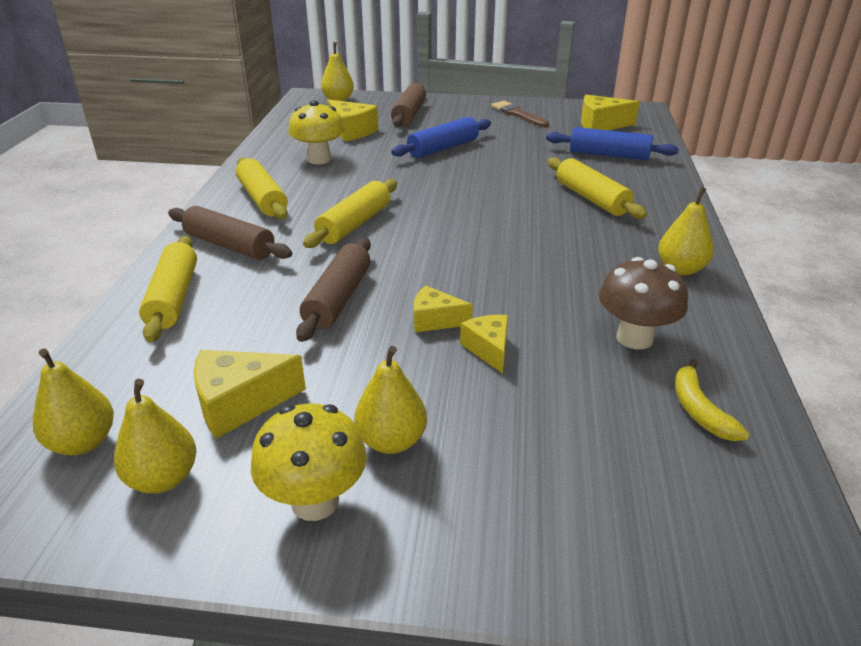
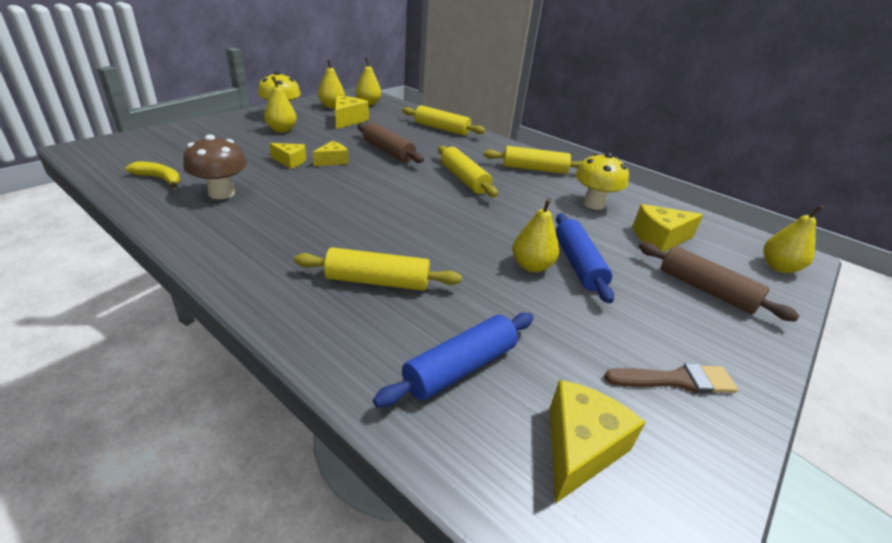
camera: 120 degrees right, 0 degrees up
brown rolling pin [168,206,292,260] -> none
yellow pear [658,187,714,275] -> yellow pear moved to [512,198,559,272]

